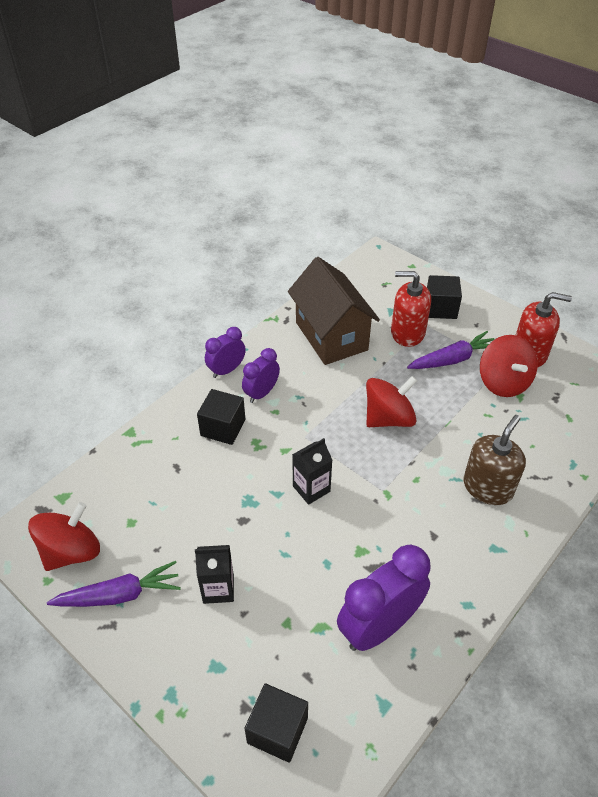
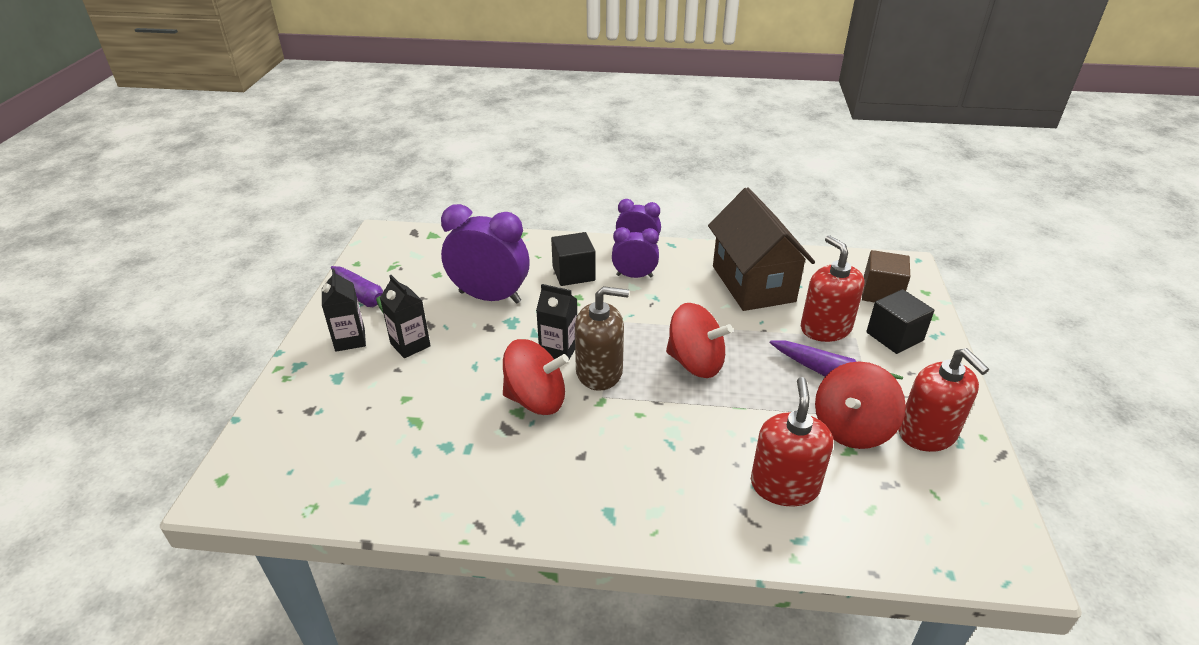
camera: 55 degrees right, 10 degrees down
red spinning top [28,502,100,571] -> red spinning top moved to [503,339,569,415]
black cube [244,683,308,763] -> none
brown house [288,257,380,365] -> brown house turned 45 degrees counterclockwise [708,187,815,311]
purple clock [337,545,431,651] -> purple clock moved to [441,204,530,304]
brown soap dispenser [463,415,526,505] -> brown soap dispenser moved to [575,286,629,391]
none -> black carton [322,269,366,352]
none -> red soap dispenser [751,377,833,507]
none -> brown cube [862,250,910,303]

